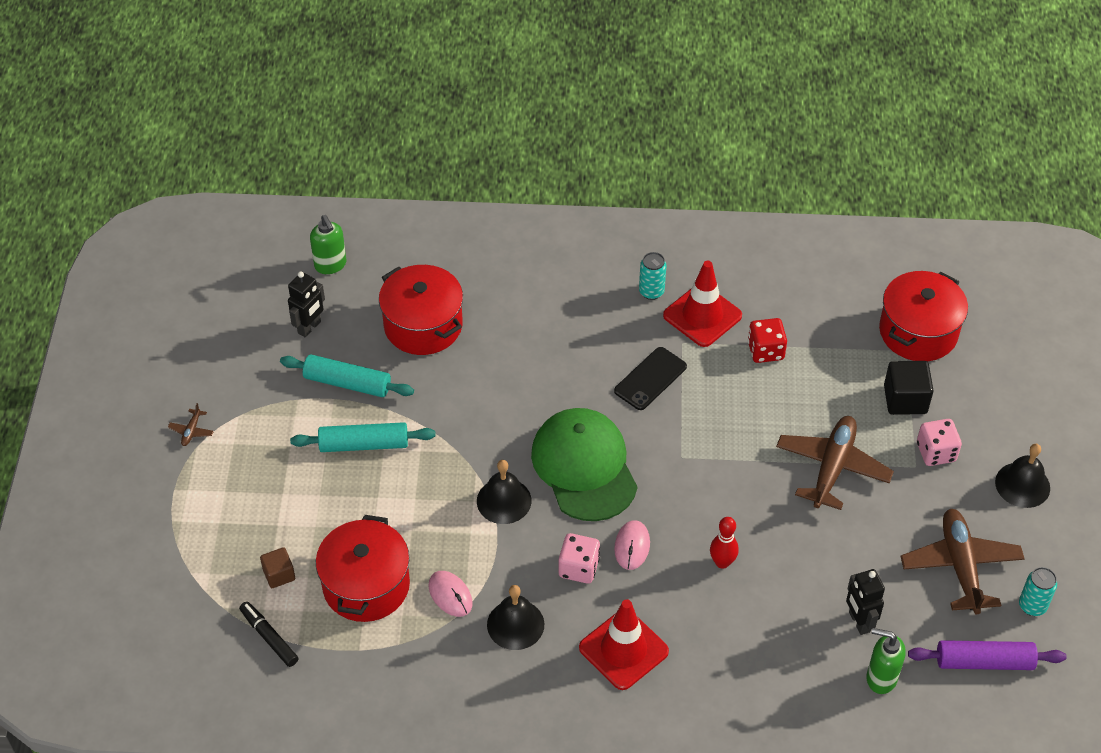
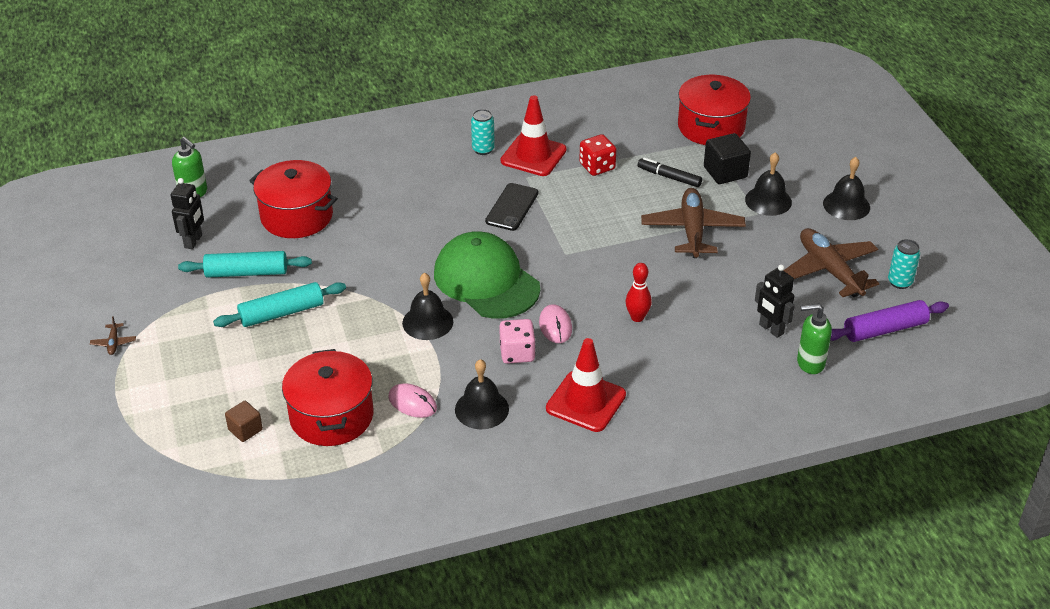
camera: 20 degrees left, 10 degrees down
black marker [239,601,299,667] -> black marker moved to [638,158,702,187]
pink dice [917,419,962,466] -> black bell [745,152,792,216]

